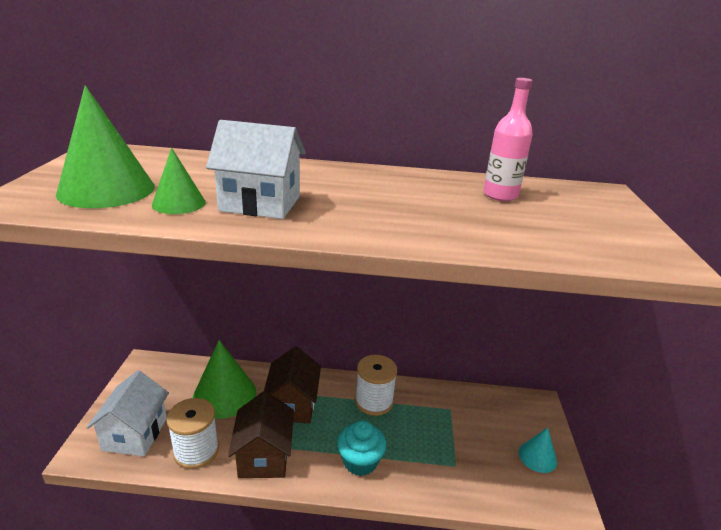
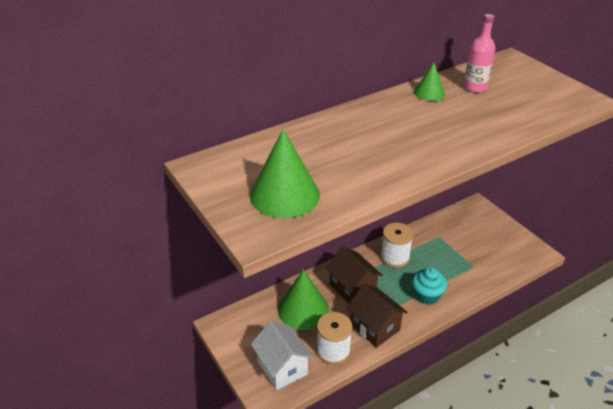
camera: 35 degrees left, 10 degrees up
green cone [152,148,206,214] -> green cone moved to [414,62,445,101]
white house [206,120,306,219] -> none
turquoise cone [519,428,557,473] -> none

